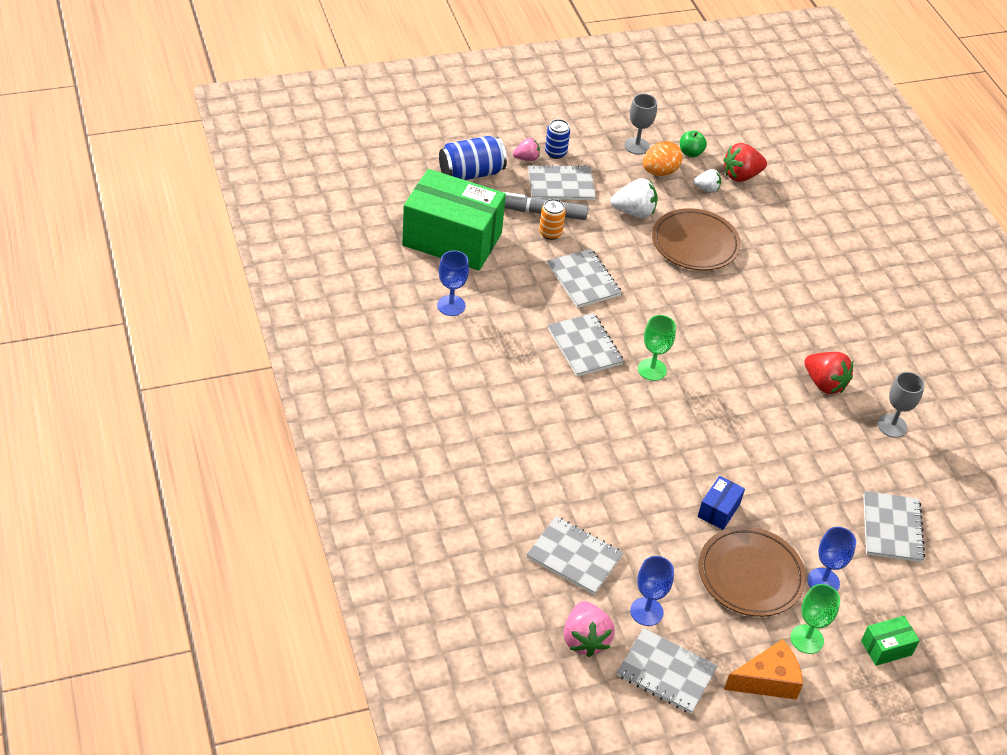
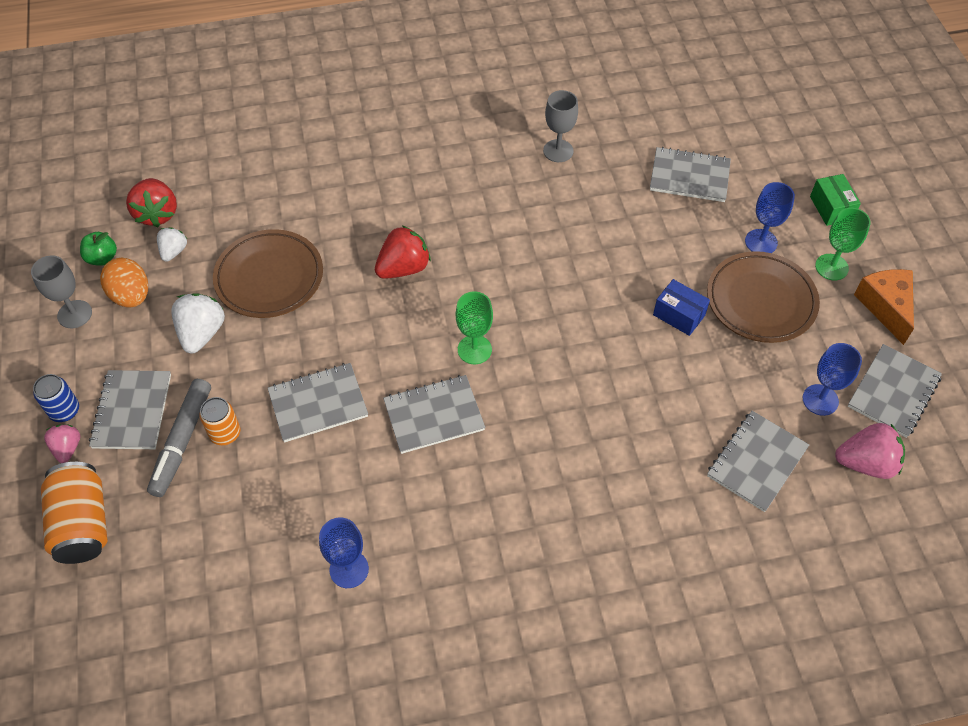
camera: 80 degrees left, 10 degrees up
green box [402,169,506,271] -> none
blue can [439,136,507,180] -> orange can [41,462,108,564]
red strawberry [804,352,853,394] -> red strawberry moved to [375,226,431,279]

